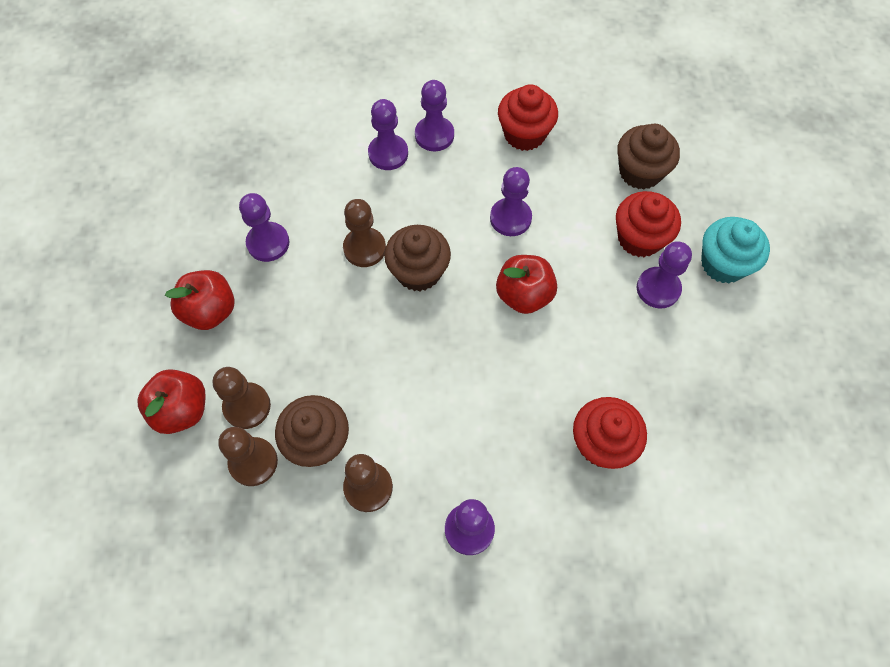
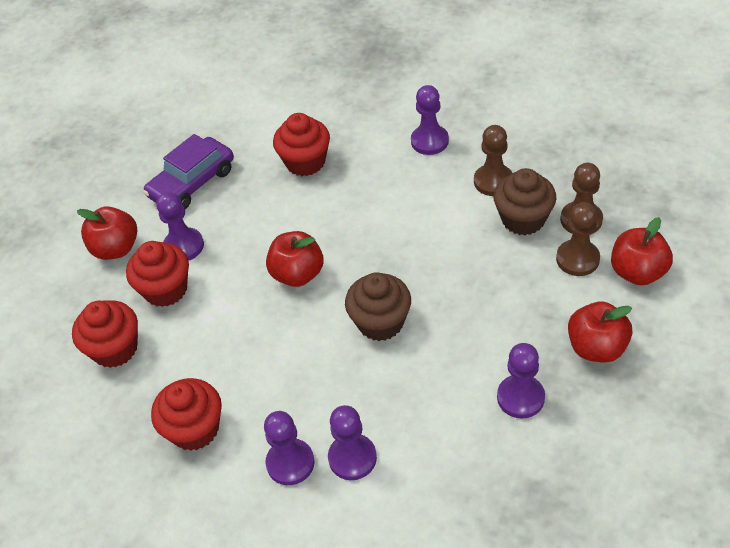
camera: 150 degrees left, 15 degrees down
brown pawn [343,199,386,267] -> none
purple pawn [490,167,532,236] -> none
brown cupcake [617,124,680,189] -> red cupcake [72,300,138,368]
turquoise cupcake [701,217,770,284] -> red apple [77,206,137,260]
none -> purple car [143,134,234,209]

